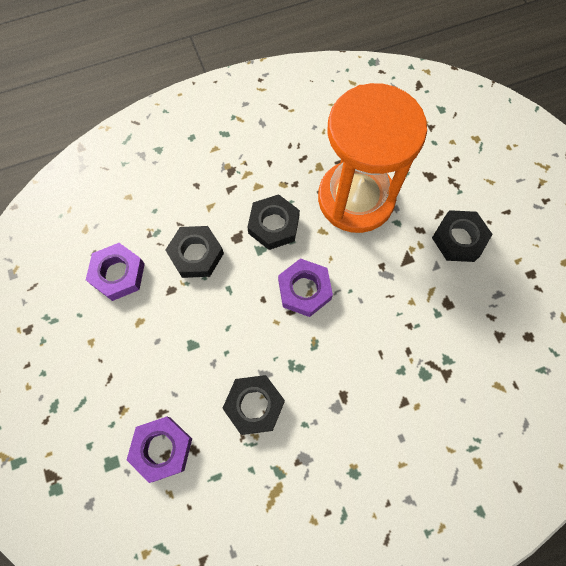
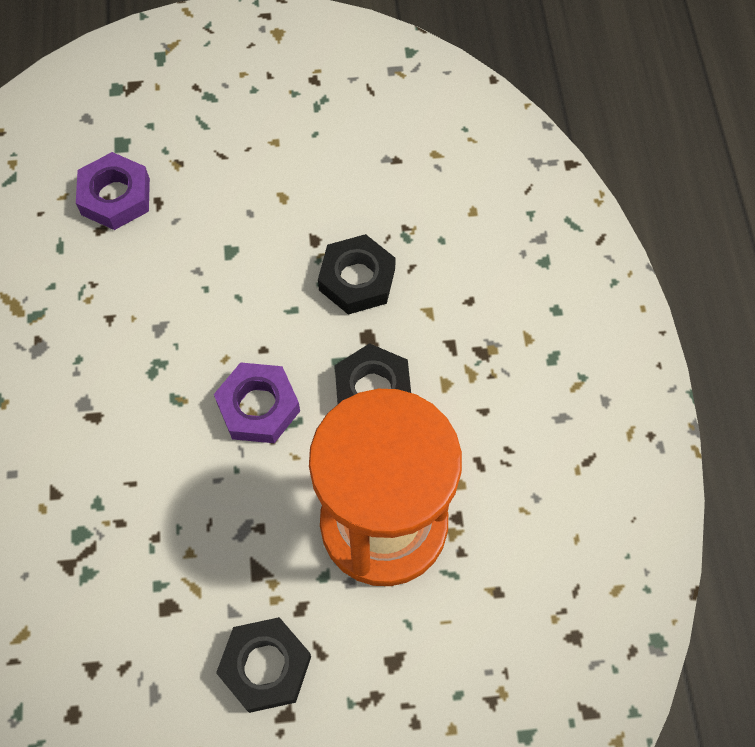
camera: 105 degrees right, 5 degrees down
purple nut [86,243,145,301] -> none
black nut [222,375,285,435] -> none

